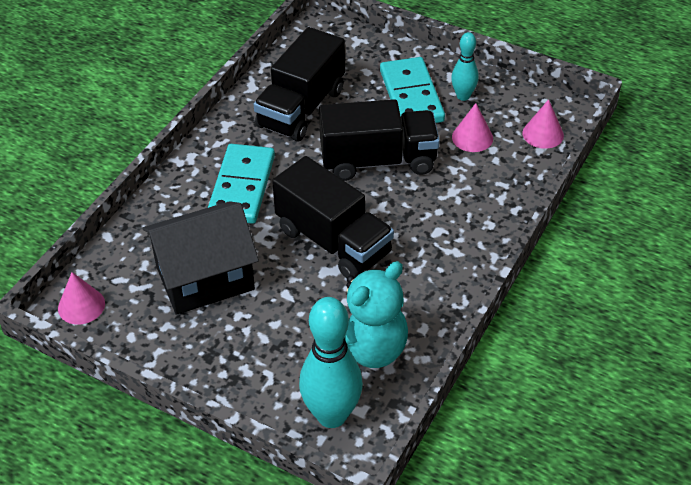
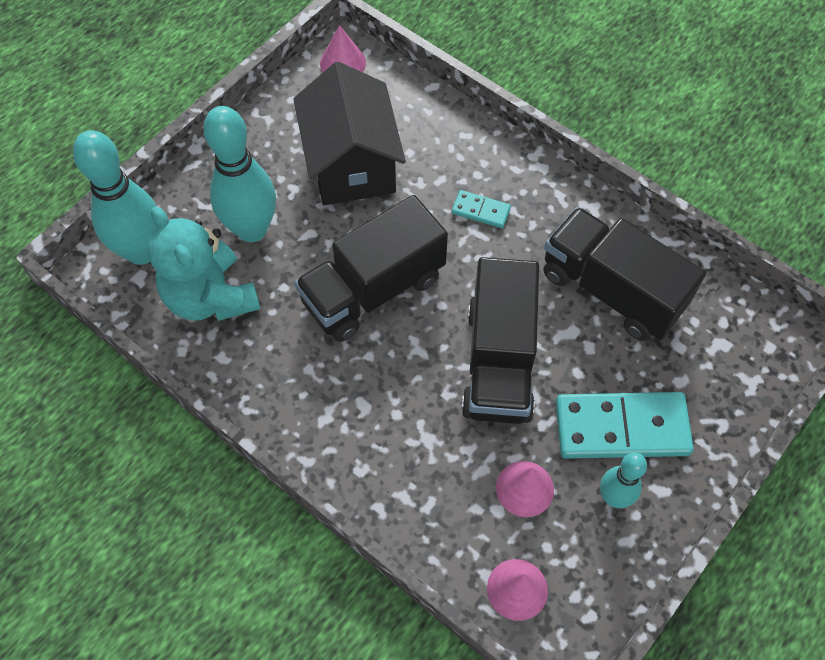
camera: 100 degrees right, 15 degrees up
turquoise domino [208,144,275,224] -> turquoise domino [452,190,511,228], size x0.47
none -> turquoise bowling pin [203,106,276,242]

